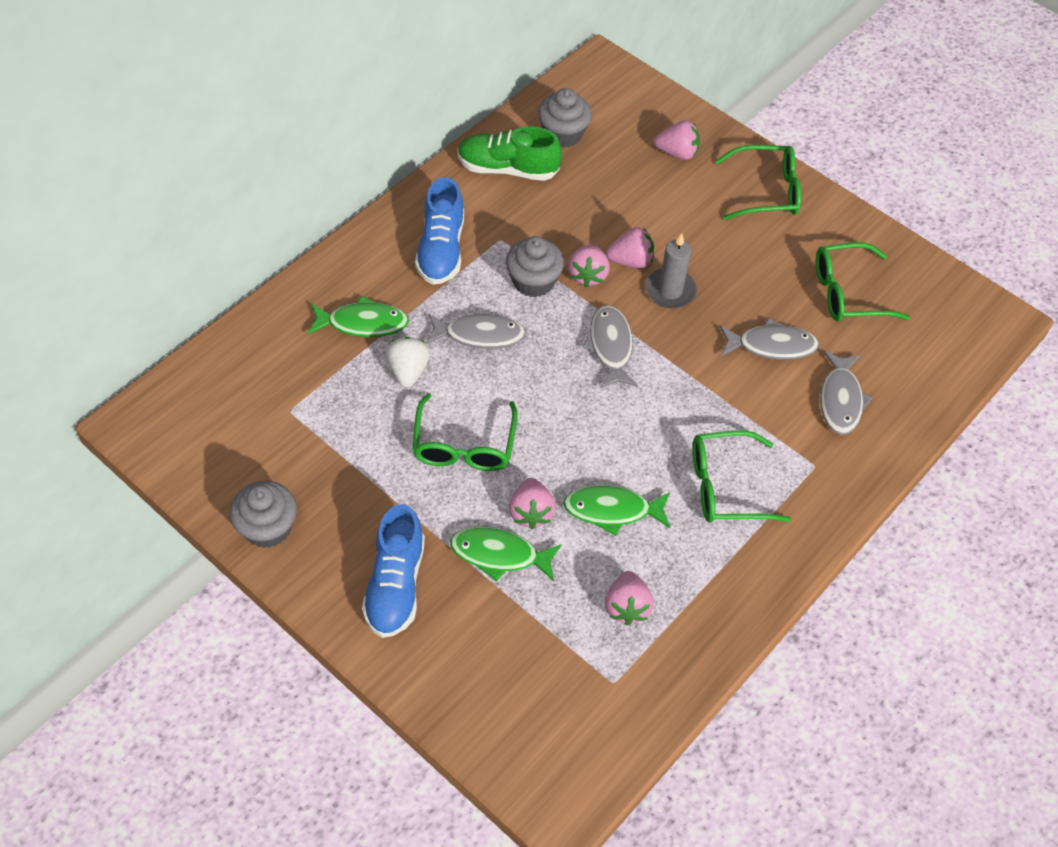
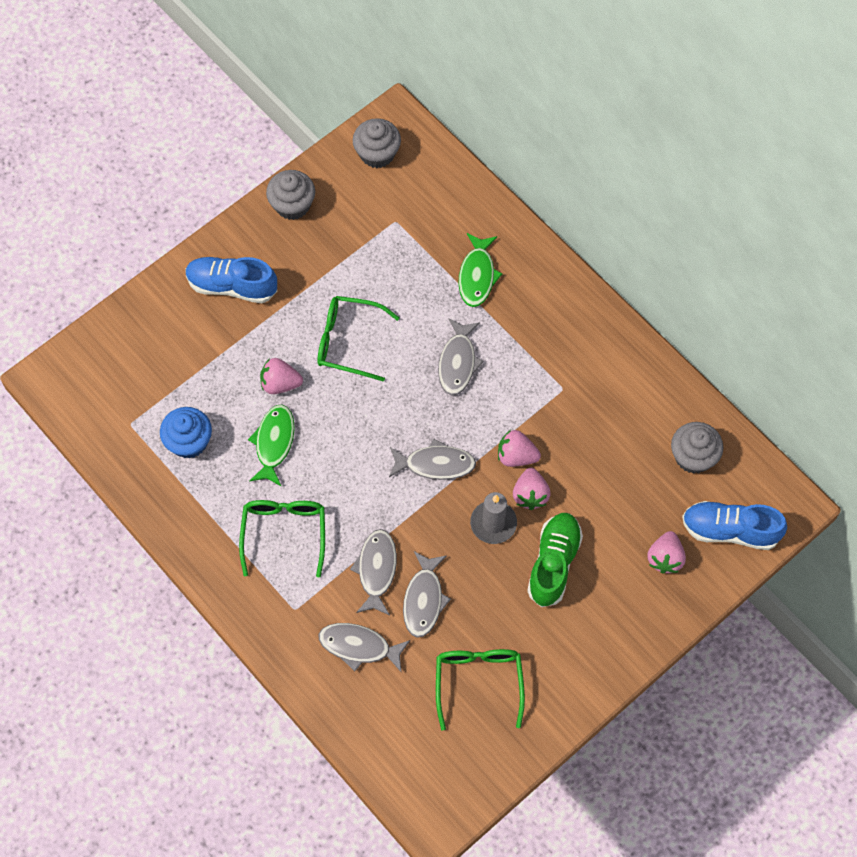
camera: 100 degrees right, 10 degrees up
white strawberry [386,337,430,388] -> none
blue shoe [415,177,464,285] -> blue shoe moved to [682,501,787,550]
green fish [450,527,562,582] -> none
green shoe [458,126,562,181] -> green shoe moved to [527,513,583,607]
grey cupcake [506,236,564,298] -> grey cupcake moved to [353,118,401,168]
pink strawberry [605,571,654,625] -> blue cupcake [160,407,212,458]
green glasses [716,145,801,220] -> none
none -> grey fish [350,529,397,615]

